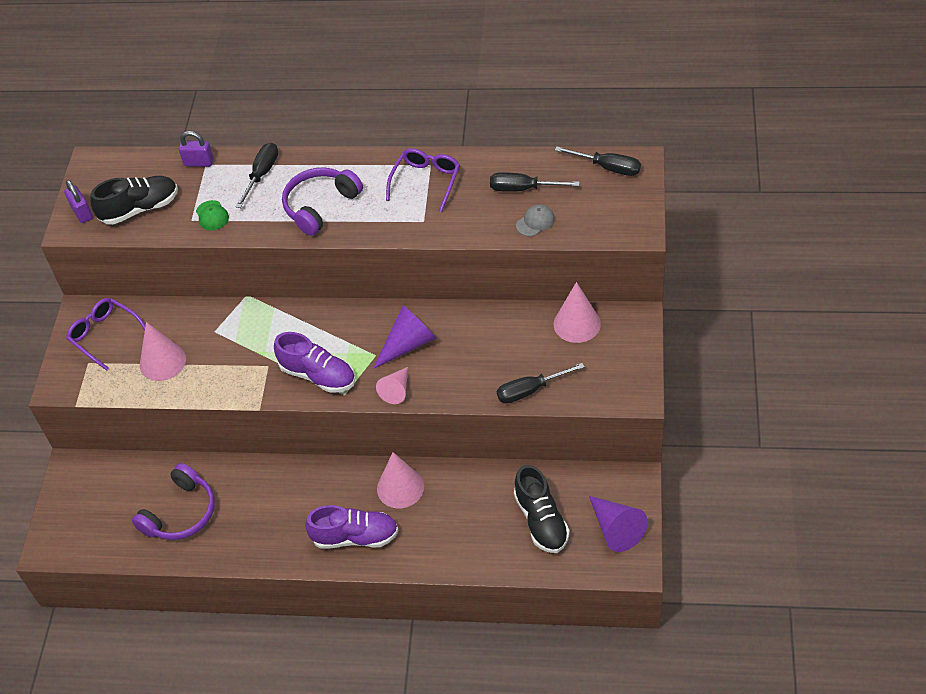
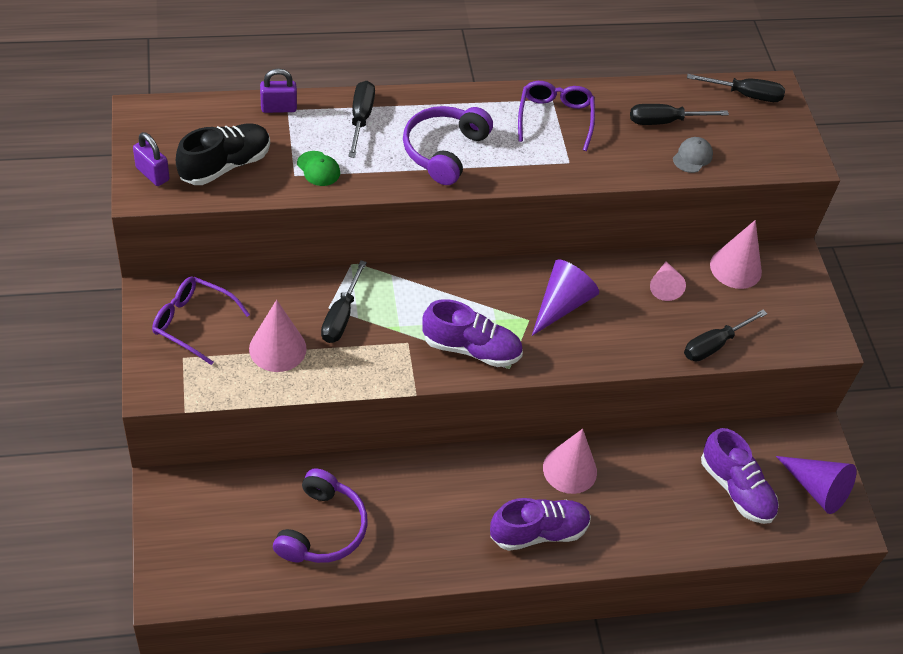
camera: 25 degrees left, 0 degrees up
pink cone [376,367,408,404] -> pink cone moved to [650,261,686,301]
black shoe [514,465,570,553] -> purple shoe [701,428,779,524]
none -> black screwdriver [321,260,367,343]

